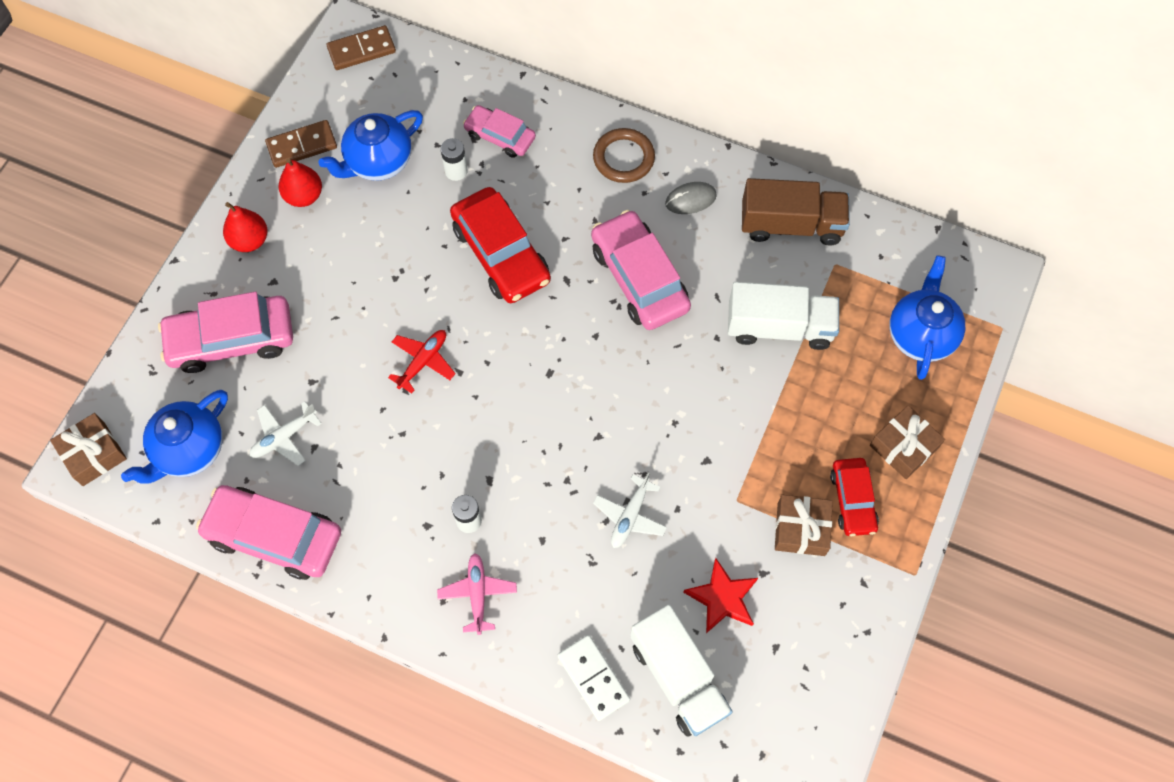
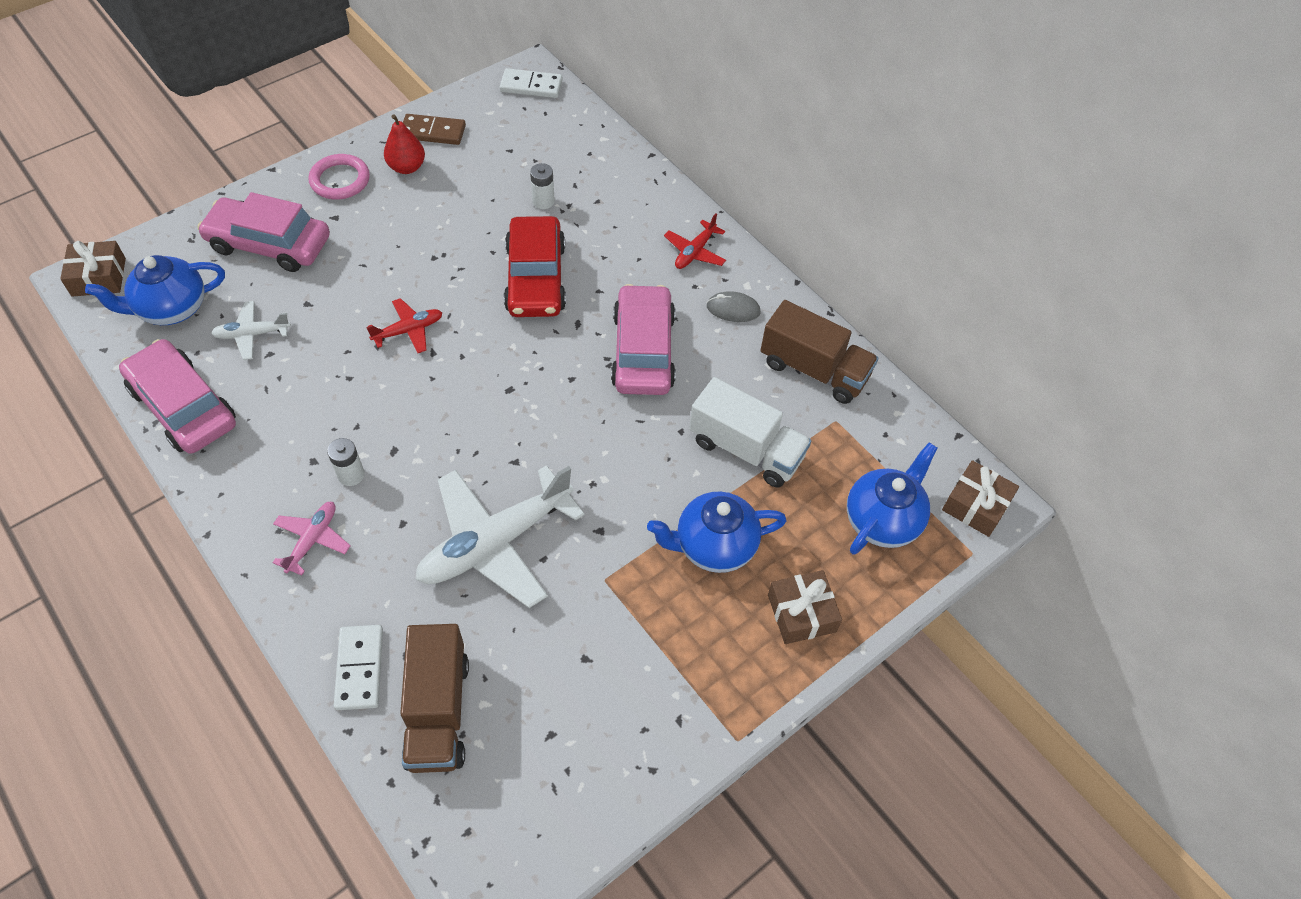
camera: 25 degrees right, 10 degrees down
red pear [223,202,267,252] -> pink ring [309,154,370,199]
blue teapot [318,110,423,181] -> blue teapot moved to [647,492,787,573]
brown domino [327,25,396,70] -> white domino [500,68,563,98]
pink car [463,105,536,158] -> none
brown ring [593,128,655,183] -> red plane [664,213,726,269]
white plane [593,473,667,548] -> white plane [415,465,585,608], size x2.08
white truck [630,604,733,737] -> brown truck [400,624,469,773]
red star [683,558,758,633] -> none
brown gift [775,495,833,556] -> brown gift moved to [942,460,1019,537]
red car [830,458,879,536] -> none

